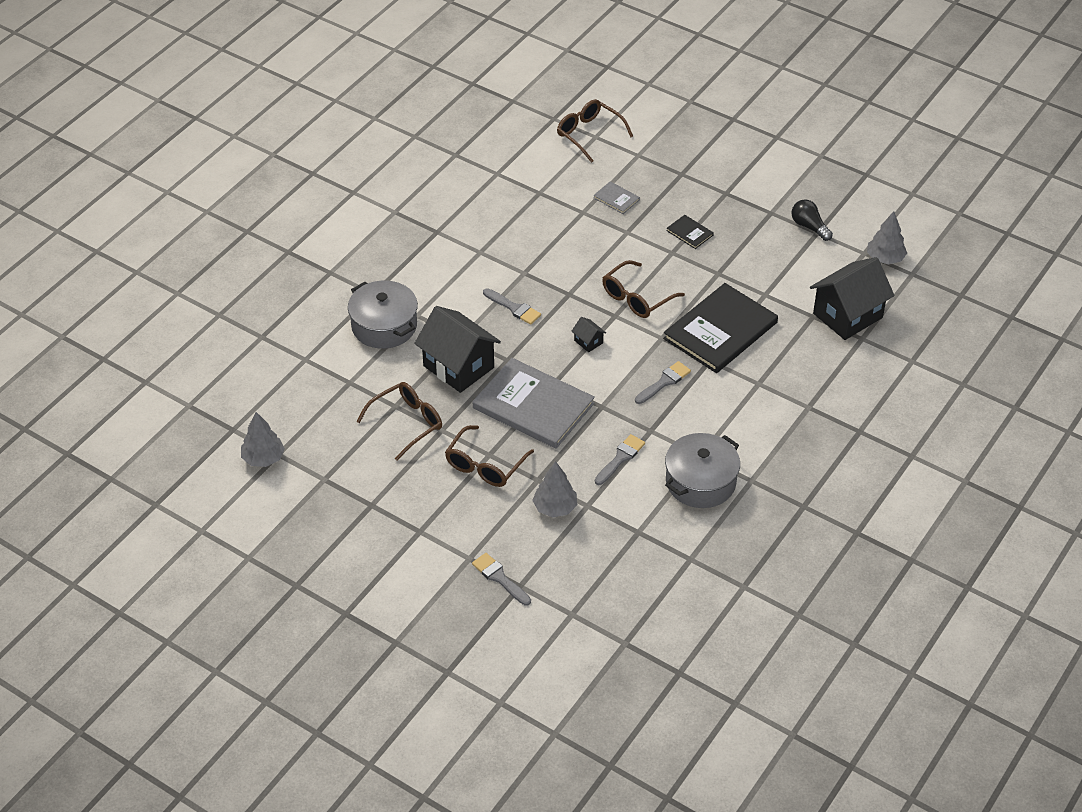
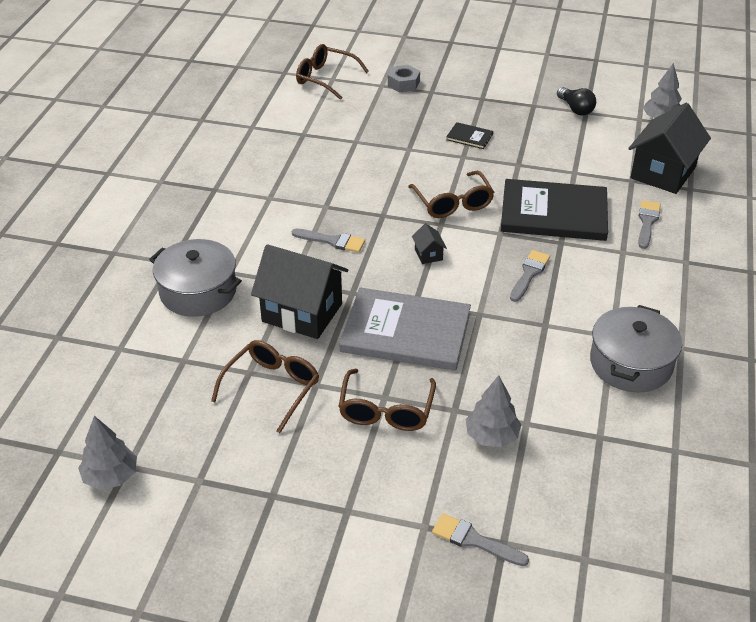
camera: 20 degrees left, 5 degrees down
black house [572,317,606,352] -> black house turned 45 degrees clockwise [412,224,447,264]
grey book [593,181,640,214] -> none
grey brush [595,434,645,485] -> grey brush moved to [638,200,661,249]
brown glasses [602,260,685,318] -> brown glasses turned 45 degrees counterclockwise [408,170,494,218]
black book [663,283,778,373] -> black book turned 75 degrees clockwise [501,179,608,241]
black light bulb [792,199,833,241] -> black light bulb turned 150 degrees counterclockwise [557,87,596,115]
none -> grey nut [388,65,420,93]

